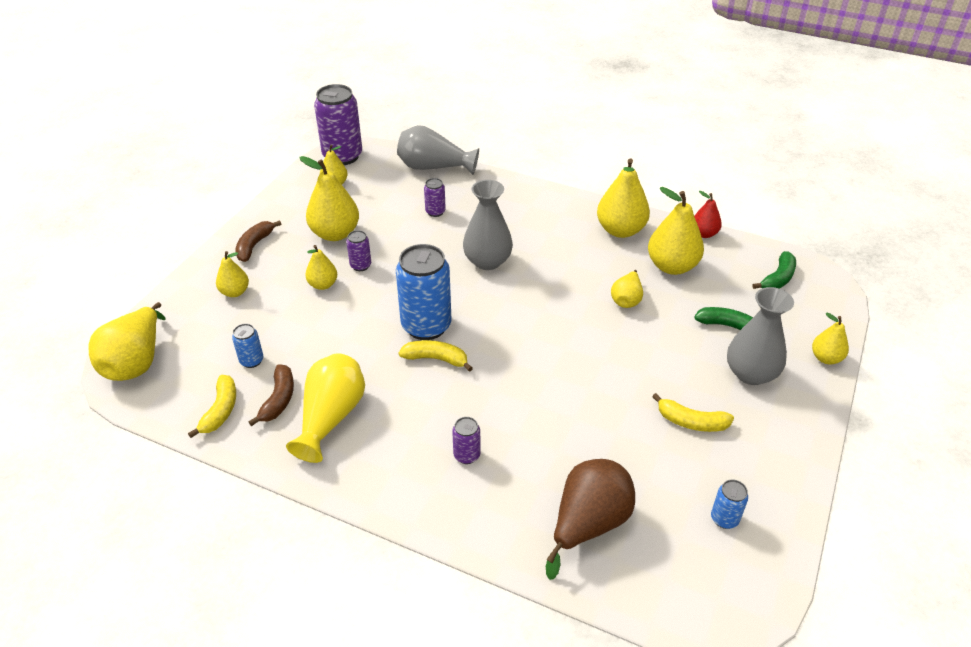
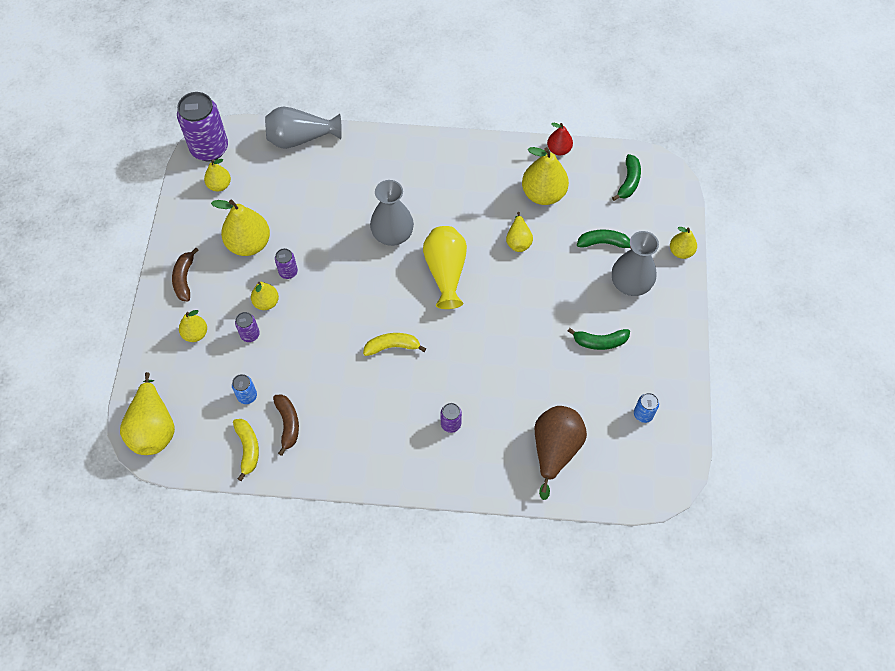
camera: 20 degrees left, 20 degrees up
yellow vase [286,353,365,463] -> yellow vase moved to [423,226,467,309]
blue can [396,244,452,340] -> none
purple can [424,178,446,217] -> purple can moved to [235,312,260,342]
yellow pear [597,158,650,238] -> none
yellow banana [652,393,734,432] -> green banana [568,328,630,350]

